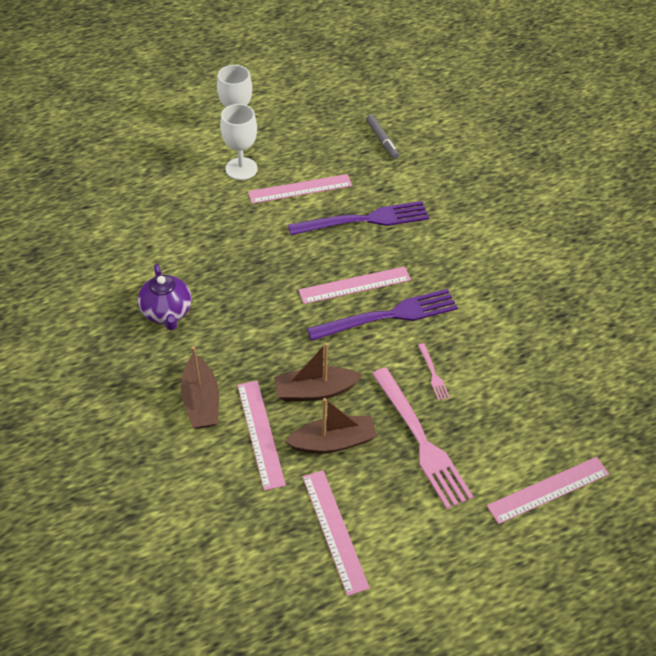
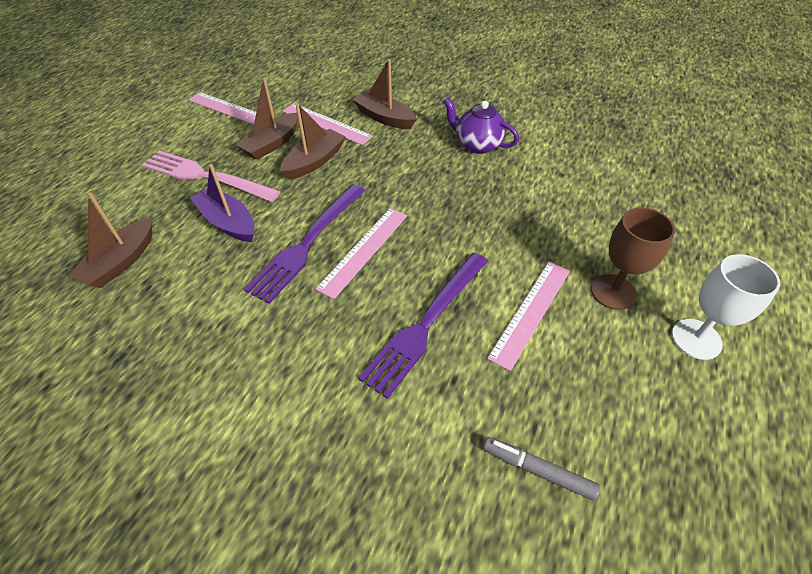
camera: 140 degrees right, 0 degrees up
white goblet [220,104,258,180] -> brown goblet [591,207,675,310]
pink fork [418,343,450,400] -> purple boat [190,164,255,242]
pink ruler [487,457,609,524] -> none
none -> brown boat [68,192,152,288]

